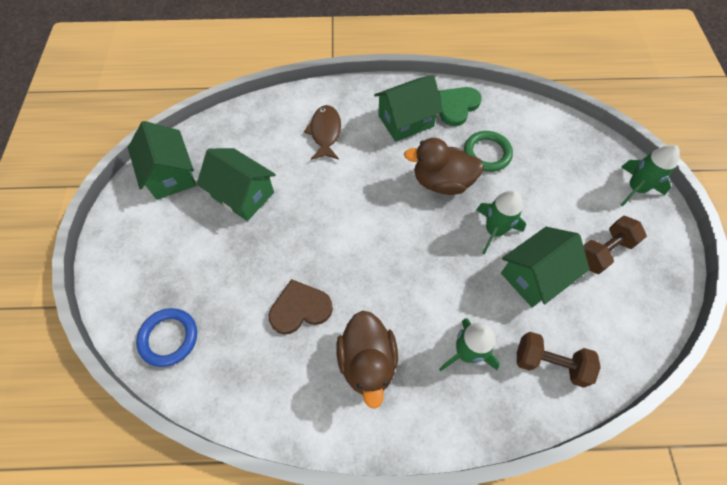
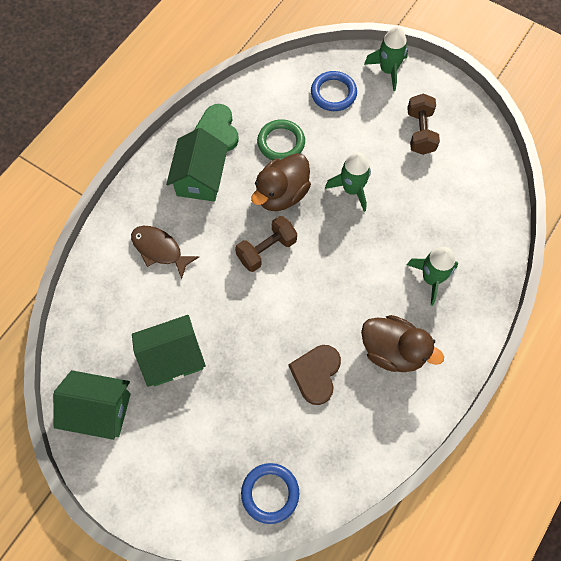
camera: 55 degrees left, 5 degrees up
green house [501,227,589,307] -> none
brown dumbbell [517,332,601,388] -> brown dumbbell moved to [235,216,297,272]
none -> blue ring [311,71,357,111]

